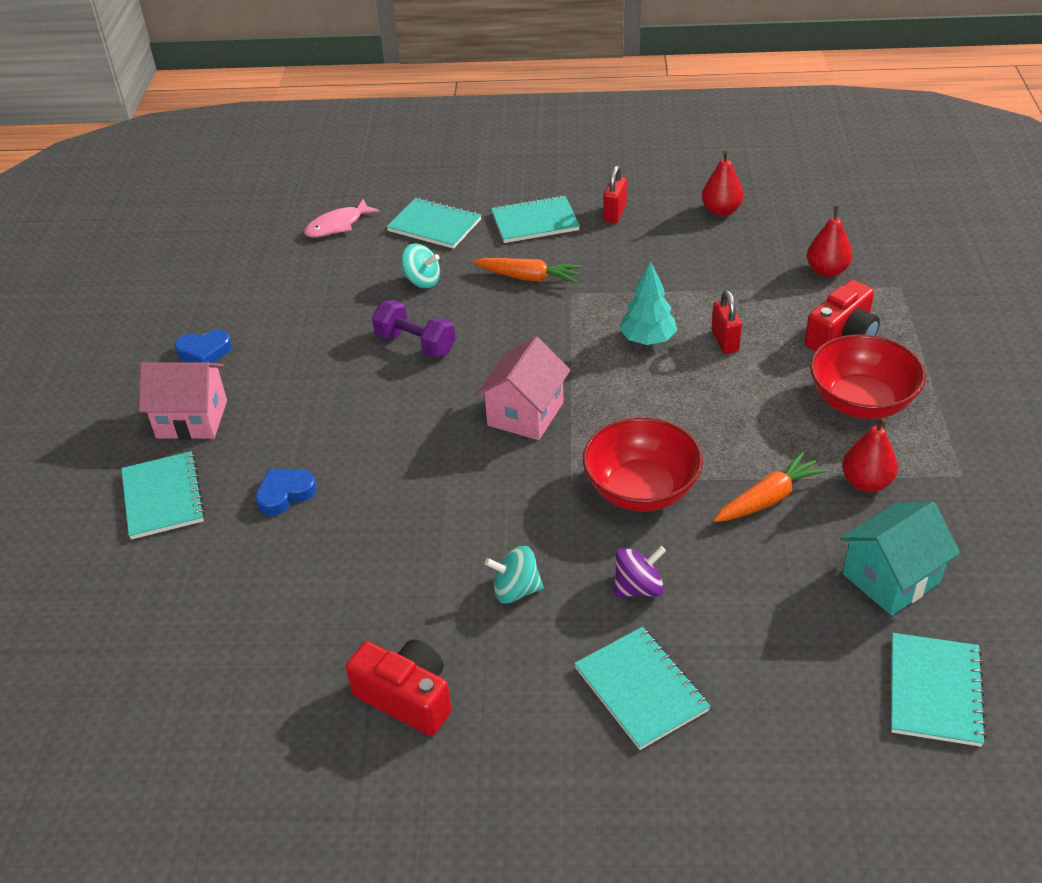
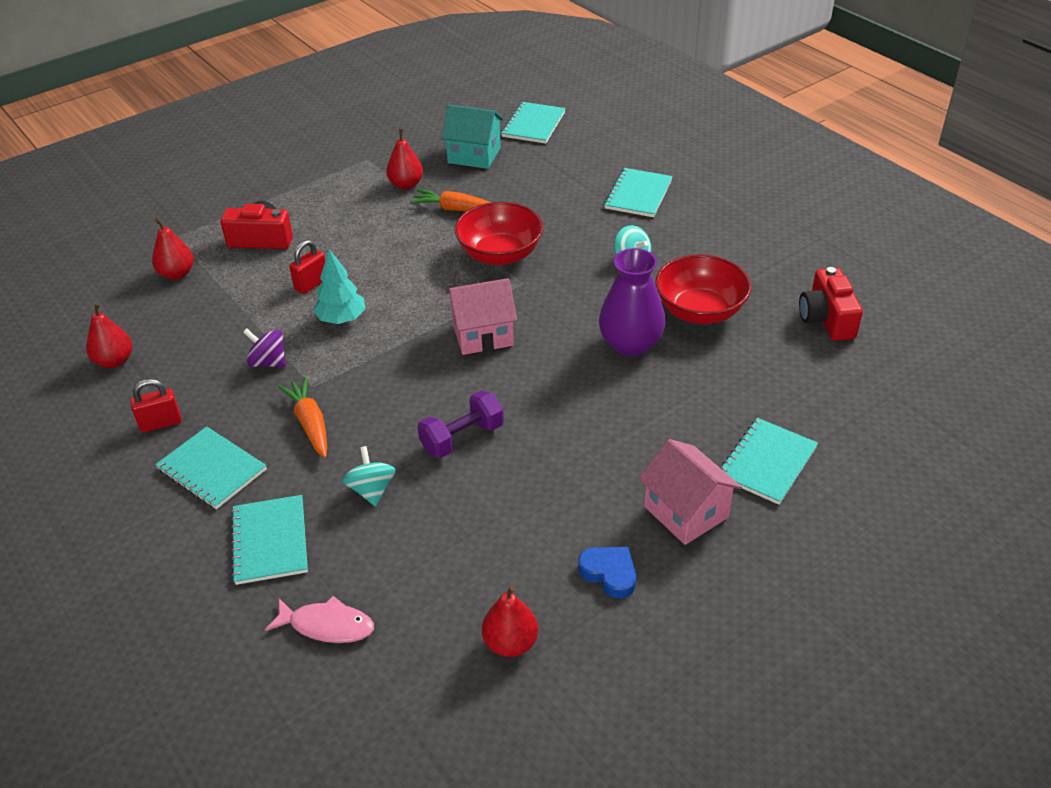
camera: 130 degrees left, 0 degrees up
blue heart [255,469,317,516] -> none
red camera [346,640,452,736] -> red camera moved to [799,267,863,341]
purple dumbbell [372,300,456,358] -> purple dumbbell turned 60 degrees clockwise [417,390,504,458]
purple spinning top [614,546,666,597] -> purple spinning top moved to [243,329,286,367]
red bowl [810,334,926,419] -> red bowl moved to [655,254,751,324]
turquoise notebook [891,633,987,747] -> turquoise notebook turned 45 degrees counterclockwise [501,102,566,144]
none -> red pear [482,585,538,657]
none -> purple vase [599,248,665,356]

